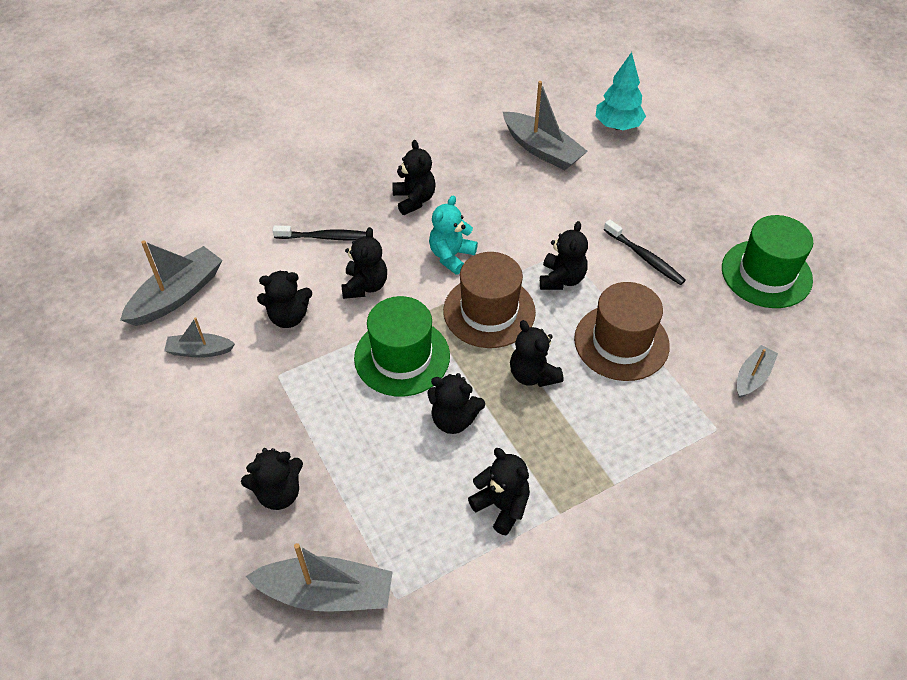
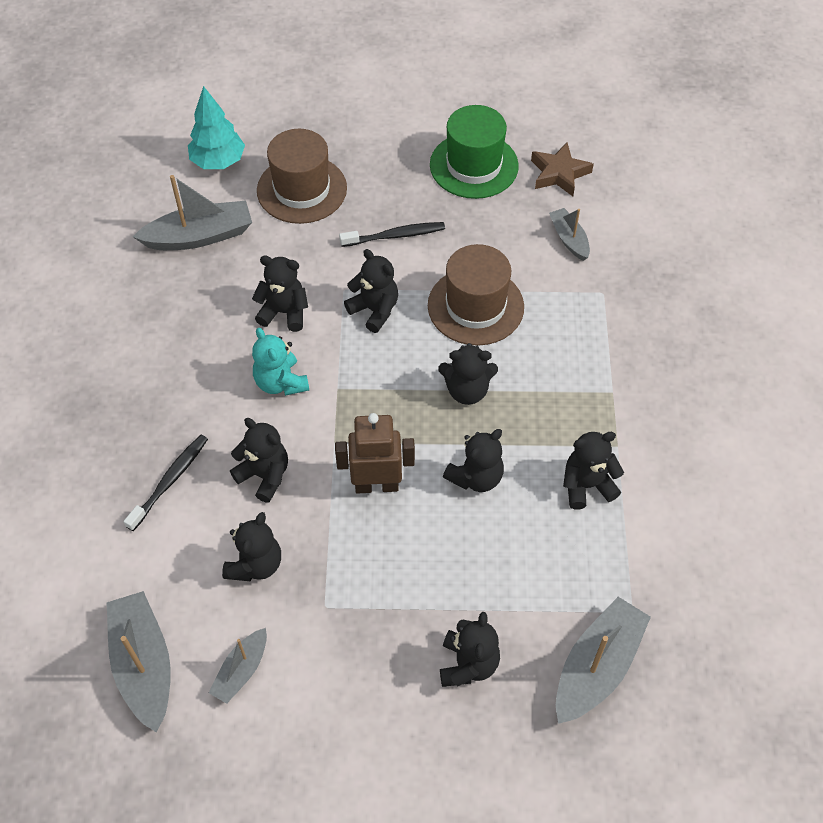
camera: 60 degrees left, 5 degrees up
green hat [354,296,450,397] -> brown robot [335,413,415,494]
black teddy bear [392,140,436,215] -> black teddy bear moved to [252,256,308,332]
brown hat [443,252,536,348] -> brown hat moved to [257,129,347,224]
none -> brown star [531,143,594,196]

